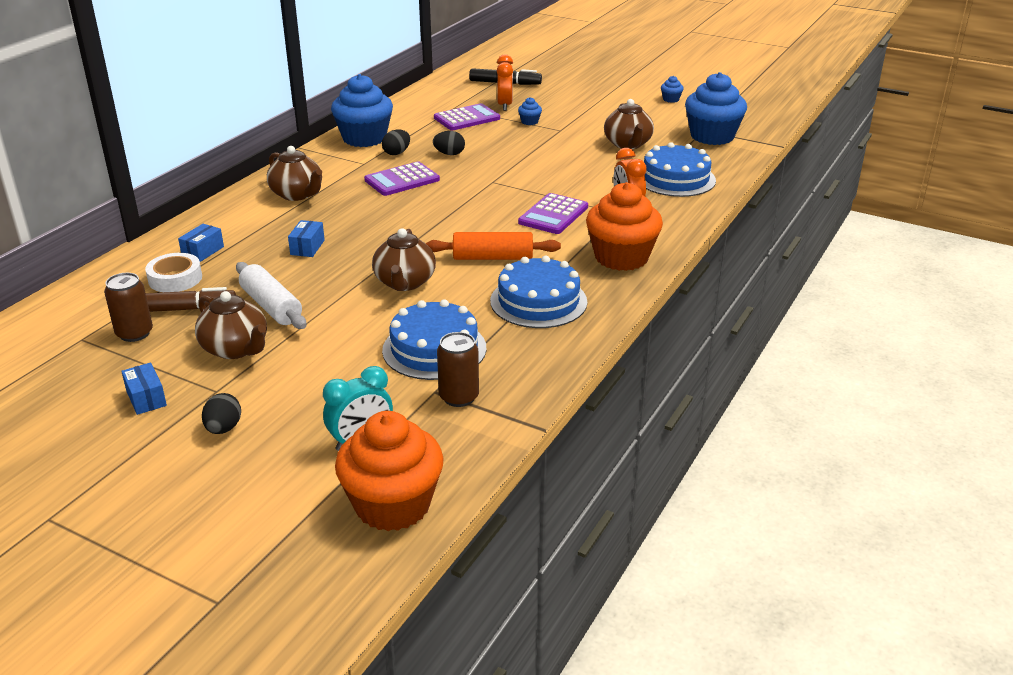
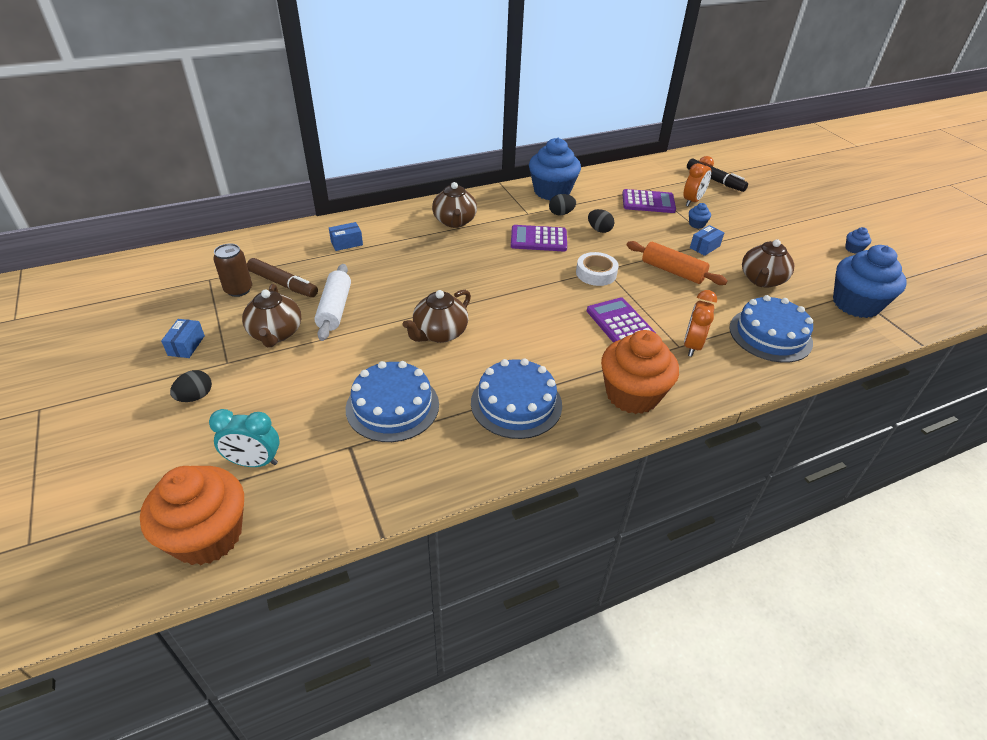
camera: 35 degrees right, 10 degrees up
white tape [145,253,202,292] -> white tape moved to [576,252,619,286]
blue box [288,220,325,257] -> blue box moved to [690,225,724,256]
orange rolling pin [426,232,561,260] -> orange rolling pin moved to [626,241,728,285]
brown can [437,332,479,407] -> none
purple calculator [518,193,588,234] -> purple calculator turned 90 degrees clockwise [587,298,656,343]

